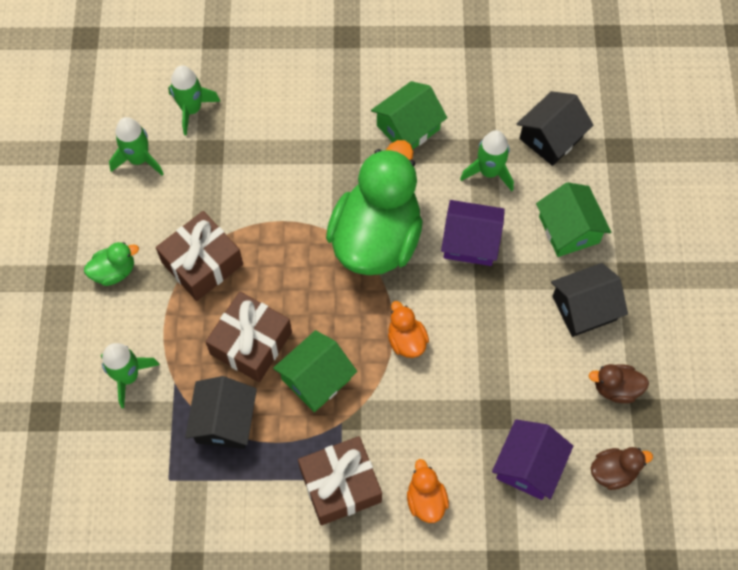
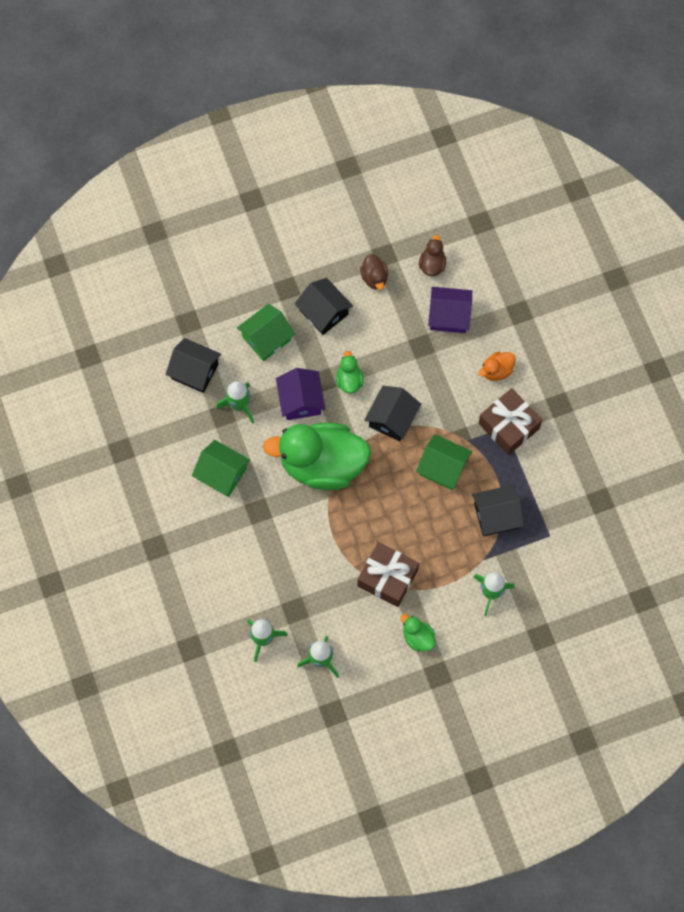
camera: 110 degrees left, 5 degrees up
brown gift [205,291,292,382] -> none
orange duck [388,301,429,358] -> black house [364,386,421,441]
brown duck [591,447,653,490] -> brown duck turned 45 degrees clockwise [419,235,446,276]
none -> green duck [336,351,364,394]

